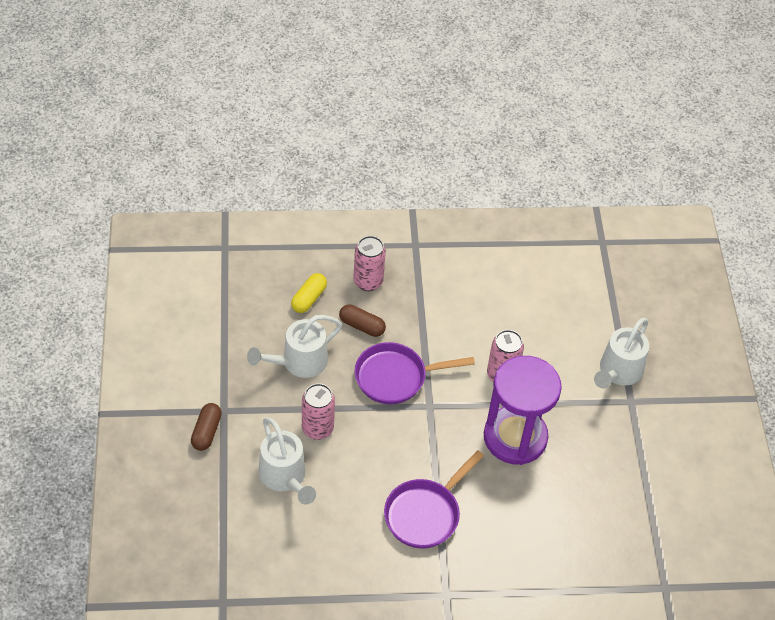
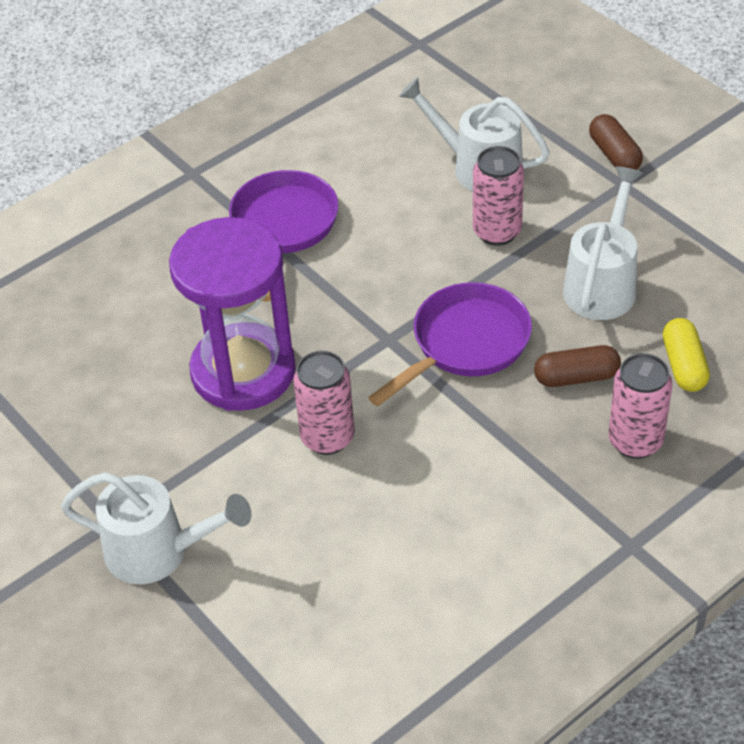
camera: 150 degrees right, 5 degrees down
white watering can [594,318,649,389] -> white watering can turned 105 degrees clockwise [61,472,252,584]

